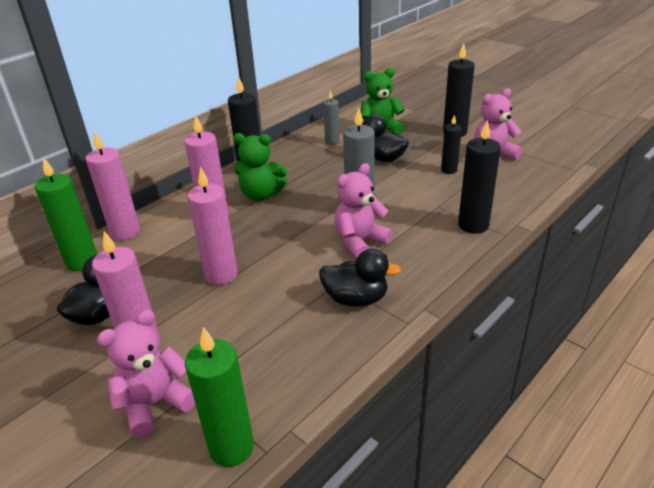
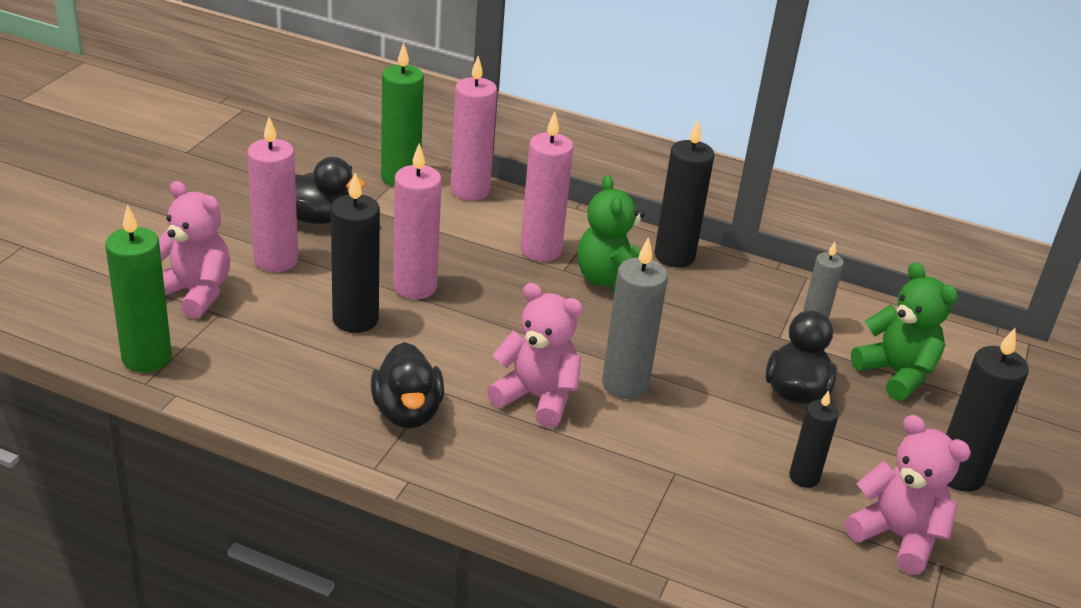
camera: 65 degrees right, 0 degrees up
black candle [458,120,501,234] -> black candle moved to [331,173,380,333]

